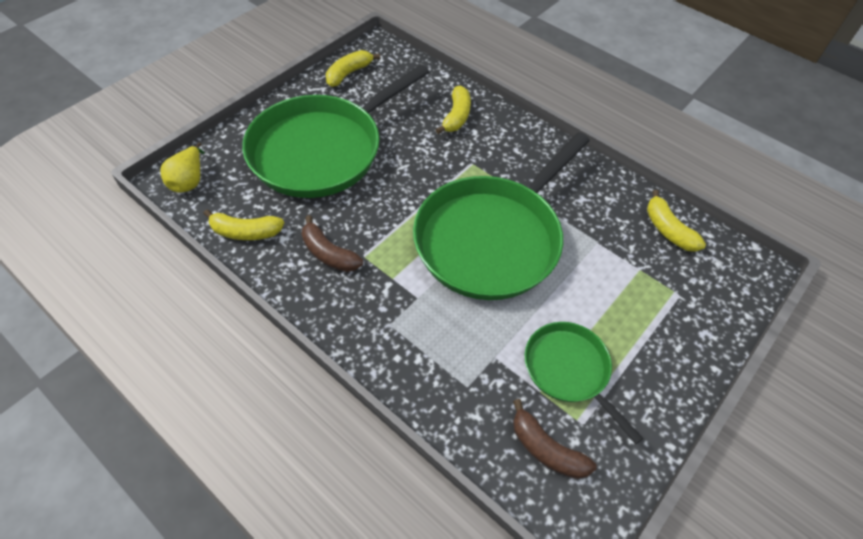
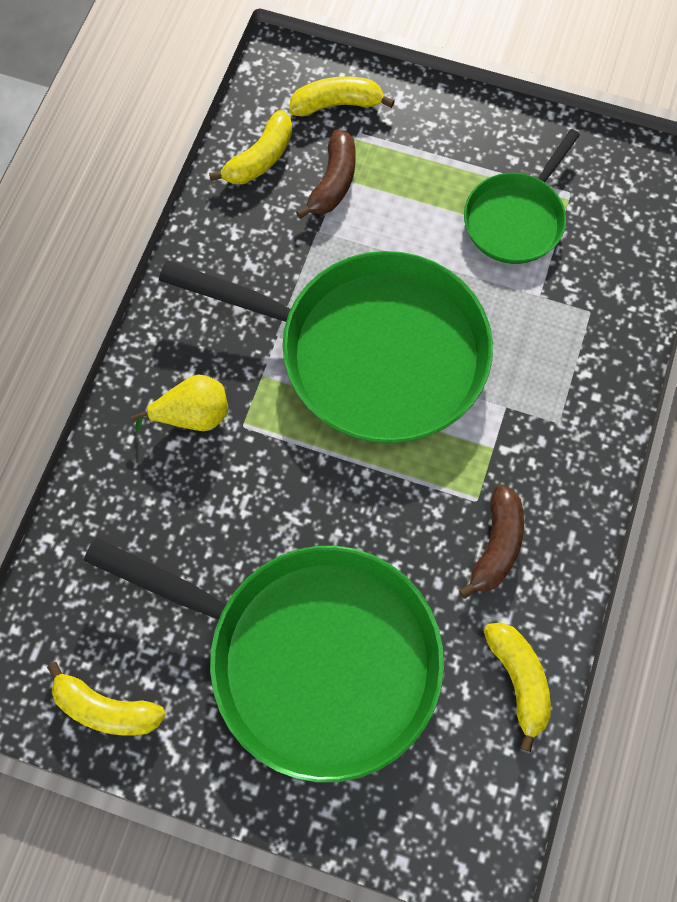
camera: 110 degrees left, 15 degrees up
yellow pear [160,142,205,192] -> yellow pear moved to [131,374,228,431]
yellow banana [436,86,471,134] -> yellow banana moved to [289,76,395,116]
brown banana [513,399,597,479] -> brown banana moved to [296,129,356,219]

